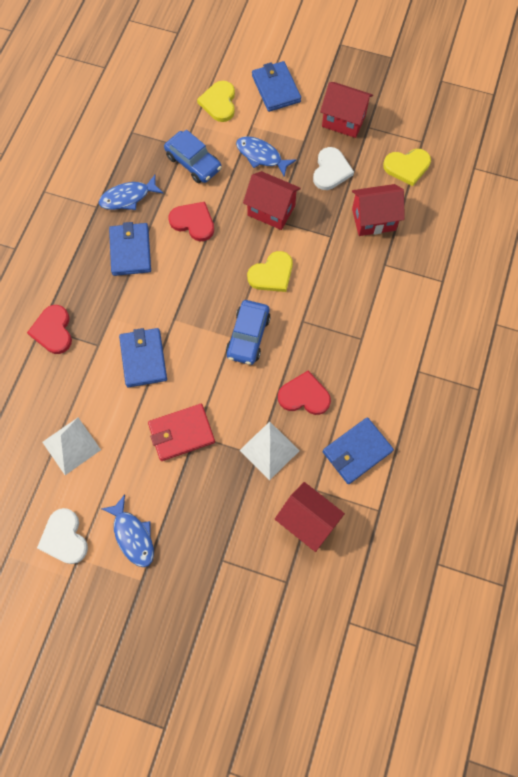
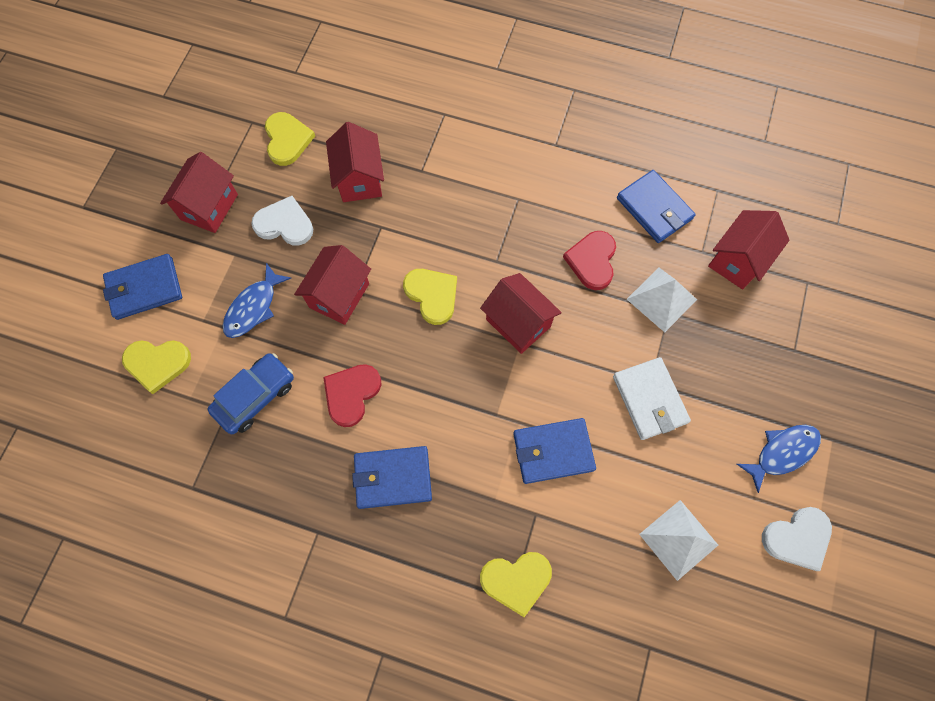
camera: 90 degrees left, 0 degrees up
red heart [27,305,72,354] -> yellow heart [480,552,552,617]
blue fish [99,175,164,210] -> none
red wallet [148,404,215,461] -> white wallet [613,357,691,440]
blue car [226,300,271,365] -> red house [480,273,562,354]

